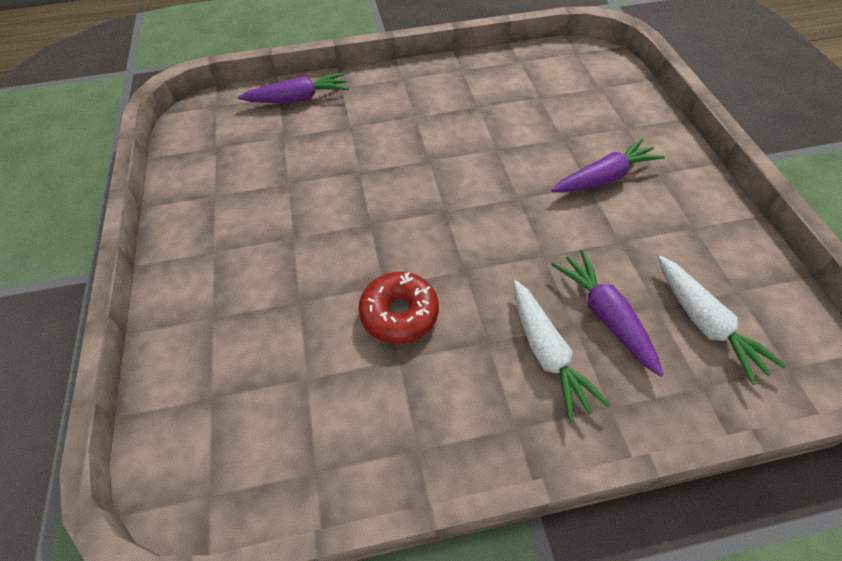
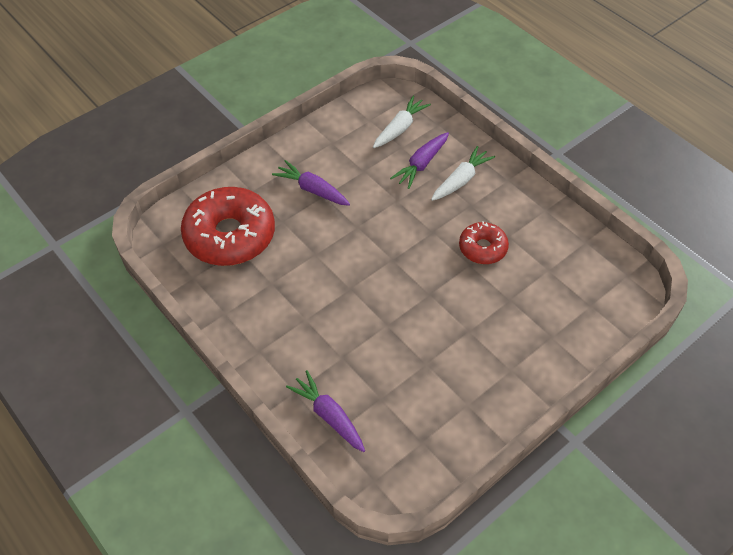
camera: 120 degrees left, 0 degrees up
none -> red donut [181,187,275,266]

